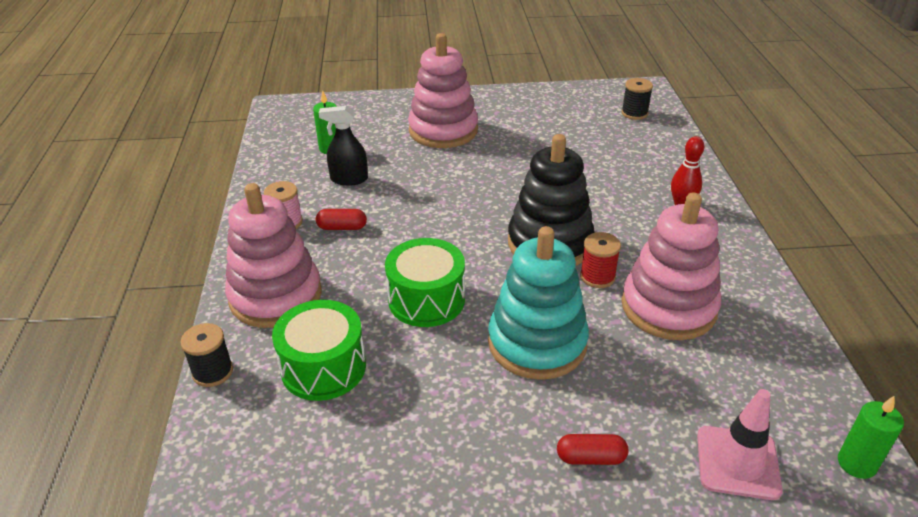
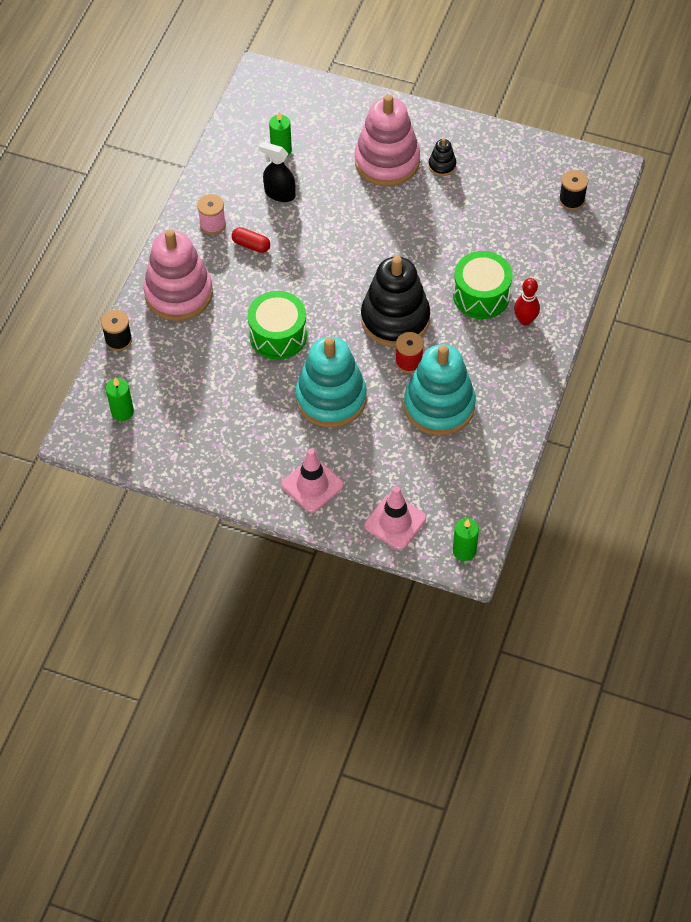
camera: 25 degrees right, 20 degrees up
green drum [272,300,366,401] -> green drum moved to [453,251,513,319]
red capsule [557,434,628,465] -> pink traffic cone [281,448,344,513]
pink stacking toy [622,192,721,340] -> turquoise stacking toy [404,344,476,436]
none -> green candle [106,378,134,421]
none -> black stacking toy [429,138,456,176]

